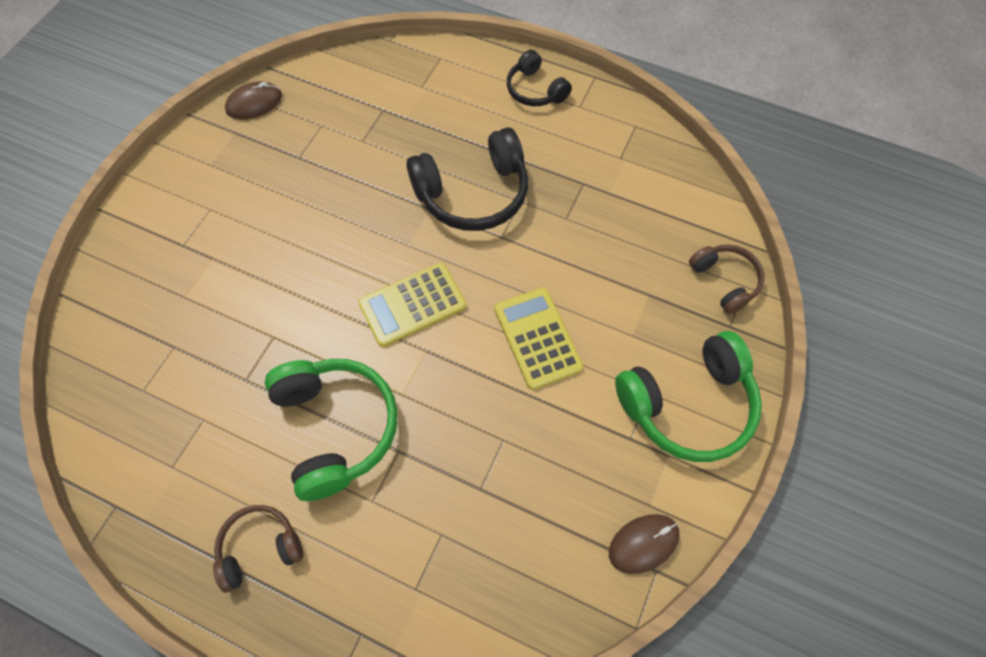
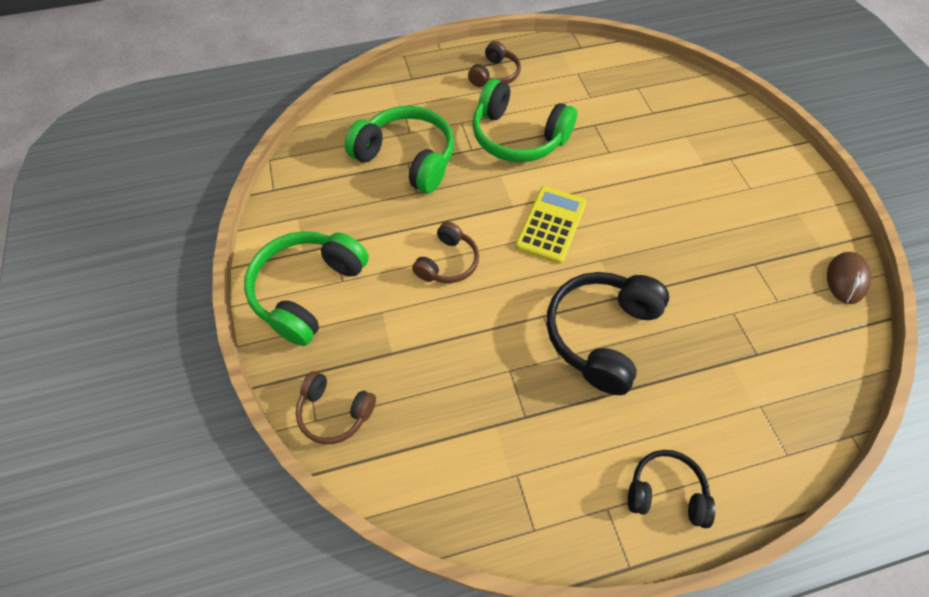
camera: 140 degrees right, 5 degrees down
yellow calculator [494,288,583,390] -> brown headphones [412,221,479,283]
brown mouse [609,514,680,574] -> none
none -> green headphones [345,106,454,193]

